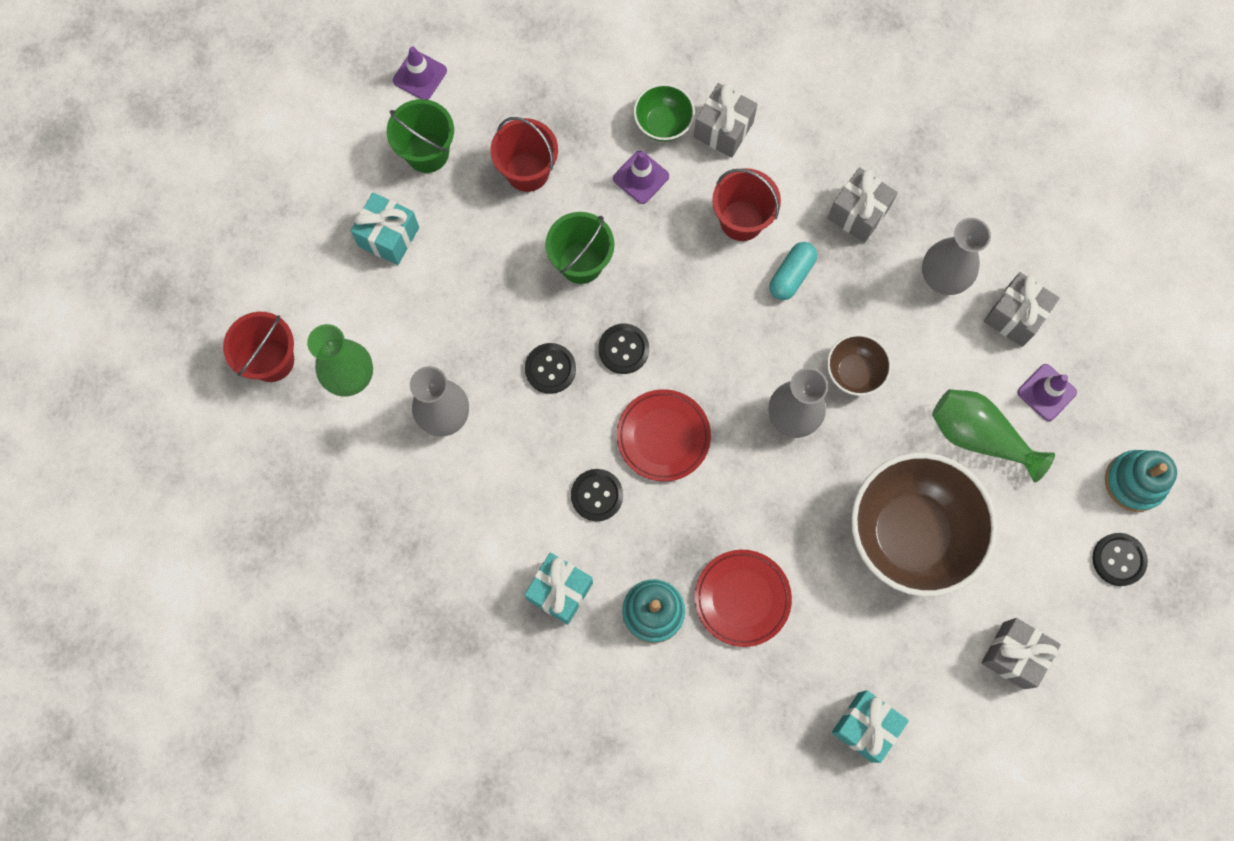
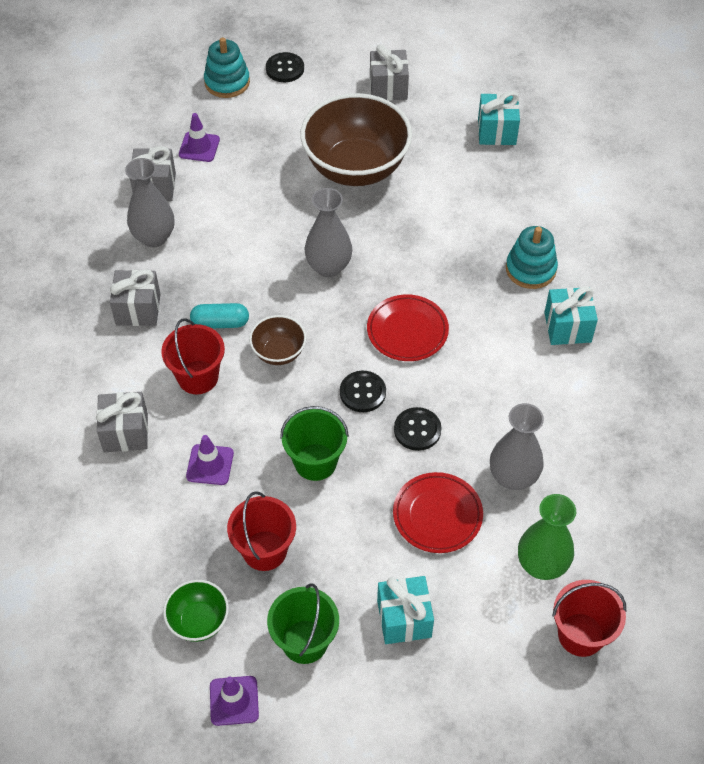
camera: 125 degrees left, 20 degrees down
black button [571,469,623,521] -> none
green bowl [633,83,695,142] -> green bowl moved to [163,580,229,642]
red plate [695,550,792,647] -> red plate moved to [393,472,483,553]
brown bowl [827,334,892,396] -> brown bowl moved to [249,315,306,365]
green vase [932,389,1055,482] -> none

